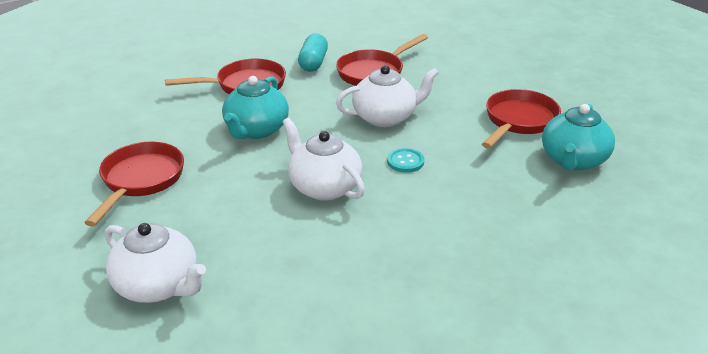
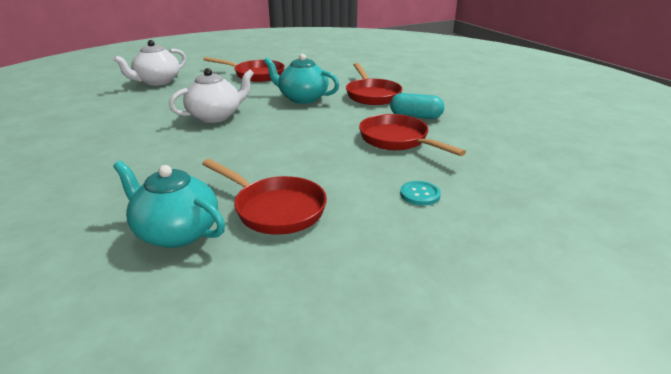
camera: 95 degrees right, 5 degrees down
white teapot [336,65,439,127] -> none
turquoise button [387,148,424,173] -> turquoise button moved to [400,181,441,206]

